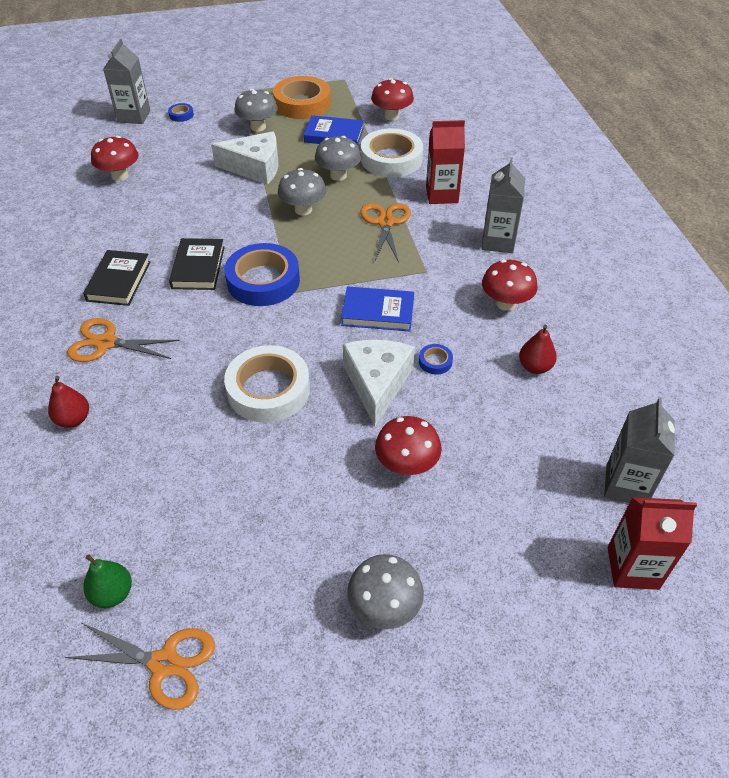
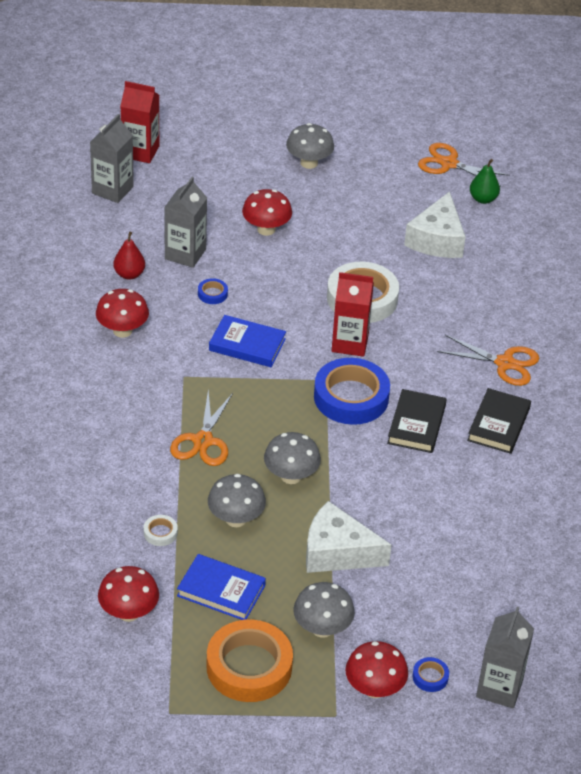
camera: 170 degrees left, 5 degrees down
red pear [48,376,89,428] -> none
red mushroom [91,136,139,181] -> red mushroom moved to [345,641,408,698]
white cheese [343,340,415,426] -> white cheese moved to [404,191,466,258]
white tape [361,128,423,177] -> white tape [144,515,178,546], size x0.42
red carton [426,120,465,204] -> red carton moved to [332,272,374,357]
grey carton [482,158,525,253] -> grey carton moved to [164,177,207,268]

